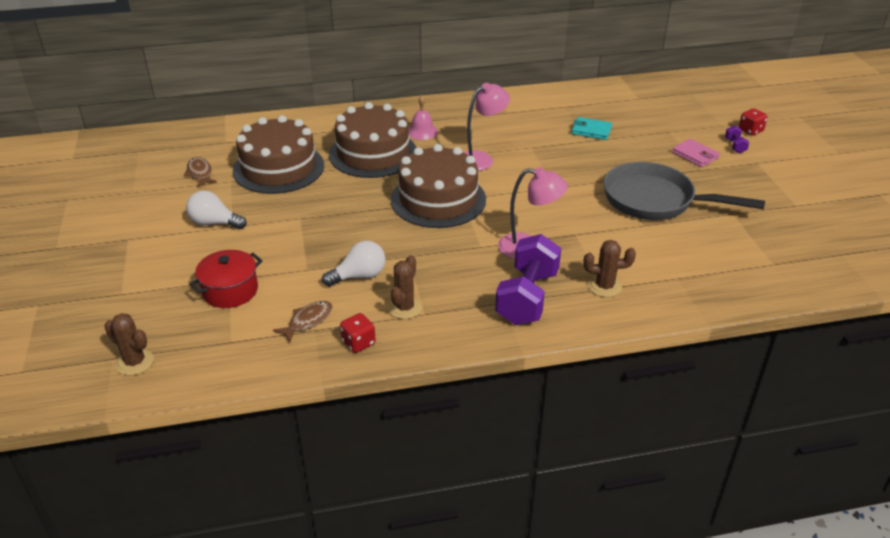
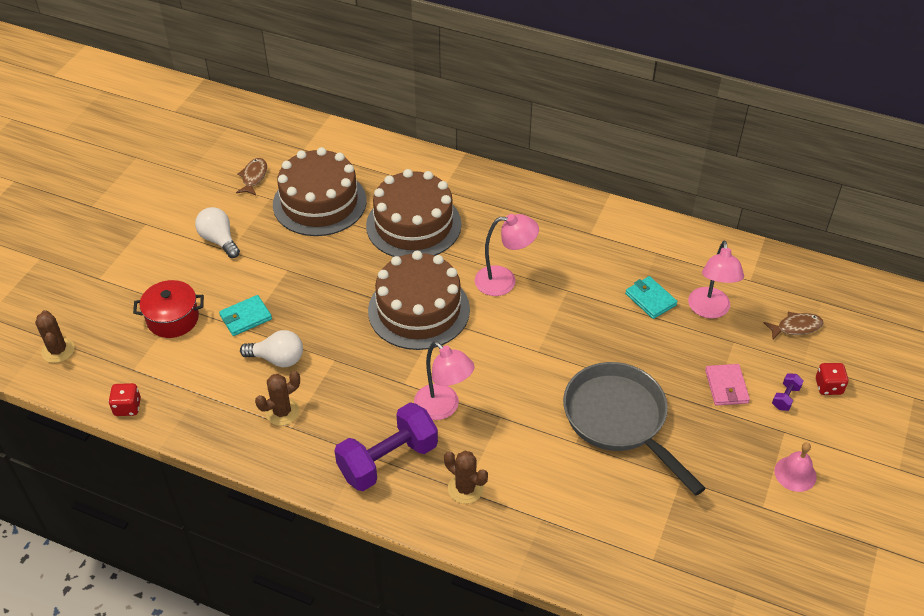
camera: 35 degrees right, 10 degrees up
brown fish [273,301,332,343] -> brown fish moved to [764,312,824,340]
red dice [340,313,376,353] -> red dice moved to [108,383,141,416]
pink bell [409,95,438,140] -> pink bell moved to [774,442,817,492]
none -> turquoise wallet [219,295,272,336]
none -> pink lamp [688,241,744,319]

